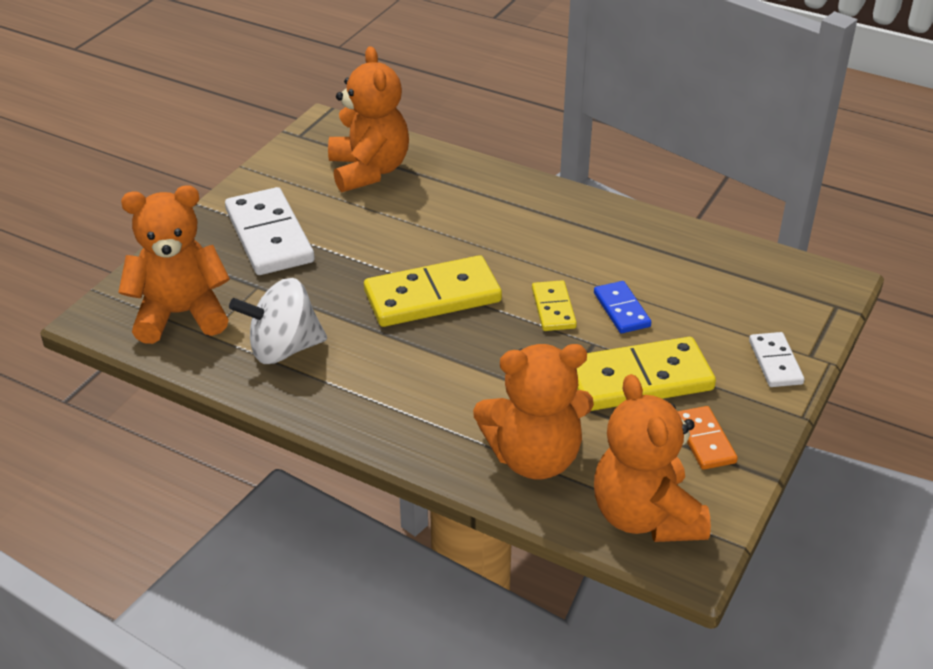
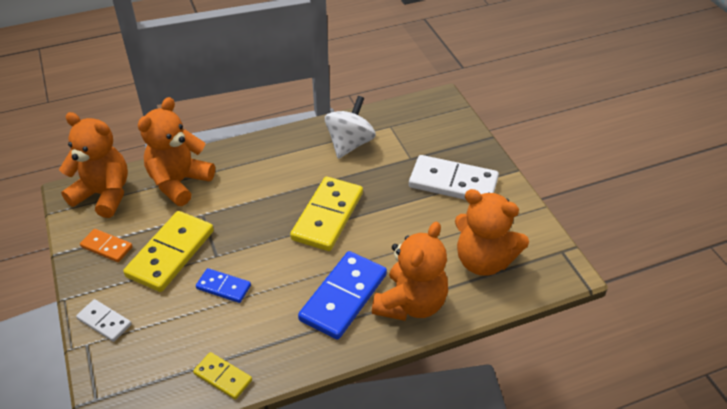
camera: 130 degrees right, 5 degrees up
orange teddy bear [118,185,230,344] -> orange teddy bear moved to [372,222,448,321]
yellow domino [532,280,577,331] -> yellow domino moved to [193,352,252,400]
none -> blue domino [298,251,387,340]

